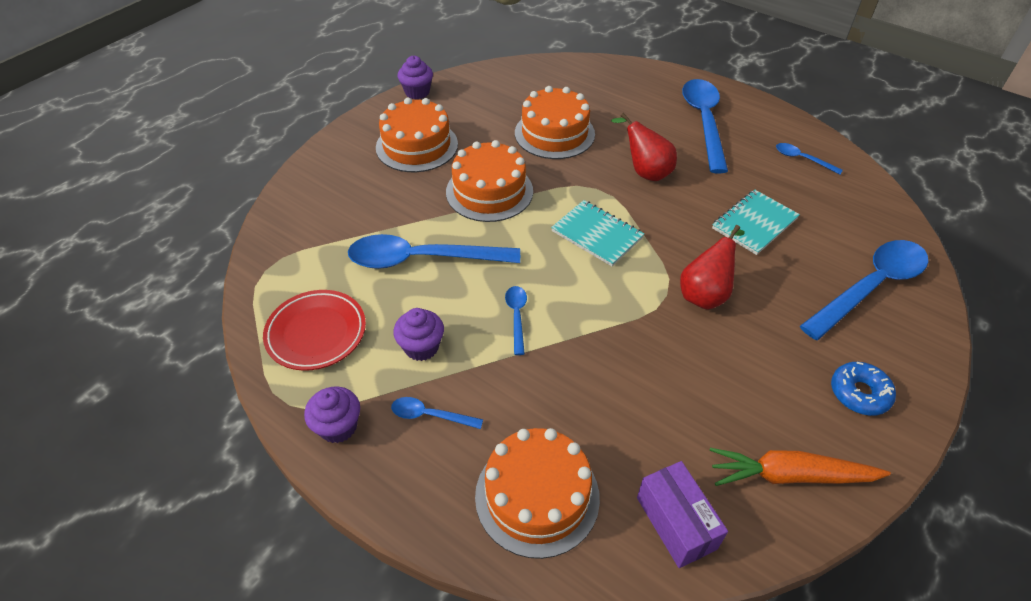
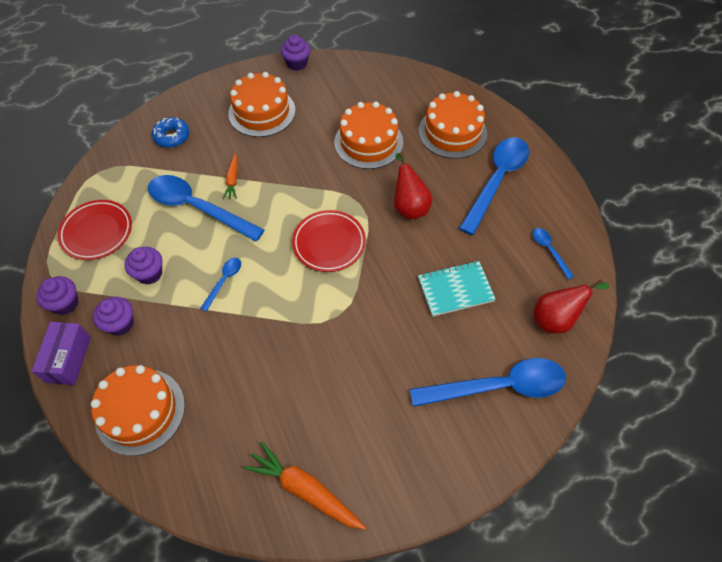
camera: 30 degrees right, 10 degrees up
blue spoon [391,397,483,429] -> purple cupcake [93,297,134,336]
orange cake [446,140,533,222] -> orange cake moved to [419,91,487,159]
turquoise notebook [551,200,644,266] -> red plate [292,210,366,272]
purple box [637,461,728,568] -> purple box moved to [32,322,91,385]
red pear [680,225,745,310] -> red pear moved to [534,280,609,334]
blue donut [831,362,896,416] -> blue donut moved to [152,117,189,148]
none -> orange carrot [223,153,238,199]

